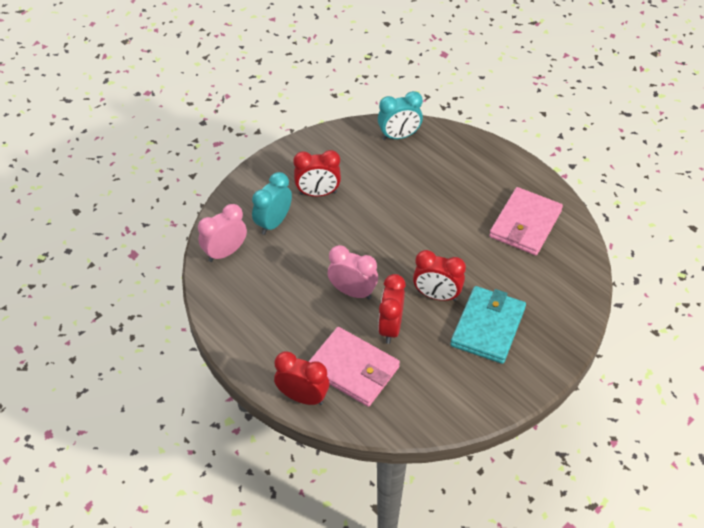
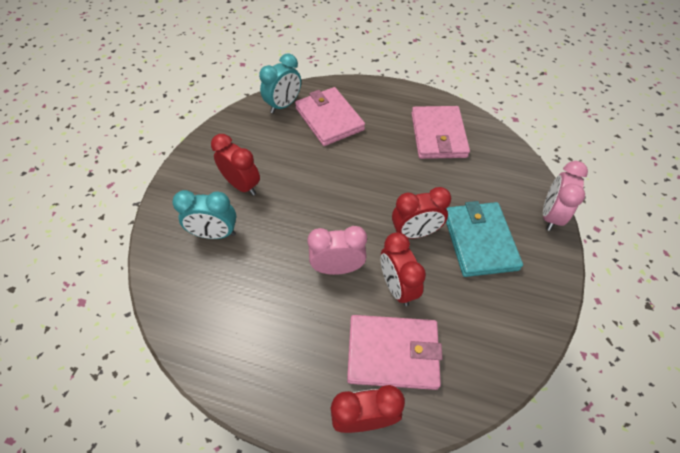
camera: 30 degrees left, 5 degrees up
pink clock [198,204,247,262] -> pink clock moved to [543,161,588,231]
turquoise clock [252,172,292,235] -> turquoise clock turned 90 degrees counterclockwise [172,190,237,239]
red clock [293,150,341,196] -> red clock turned 105 degrees counterclockwise [211,134,260,196]
none -> pink wallet [295,87,365,146]

